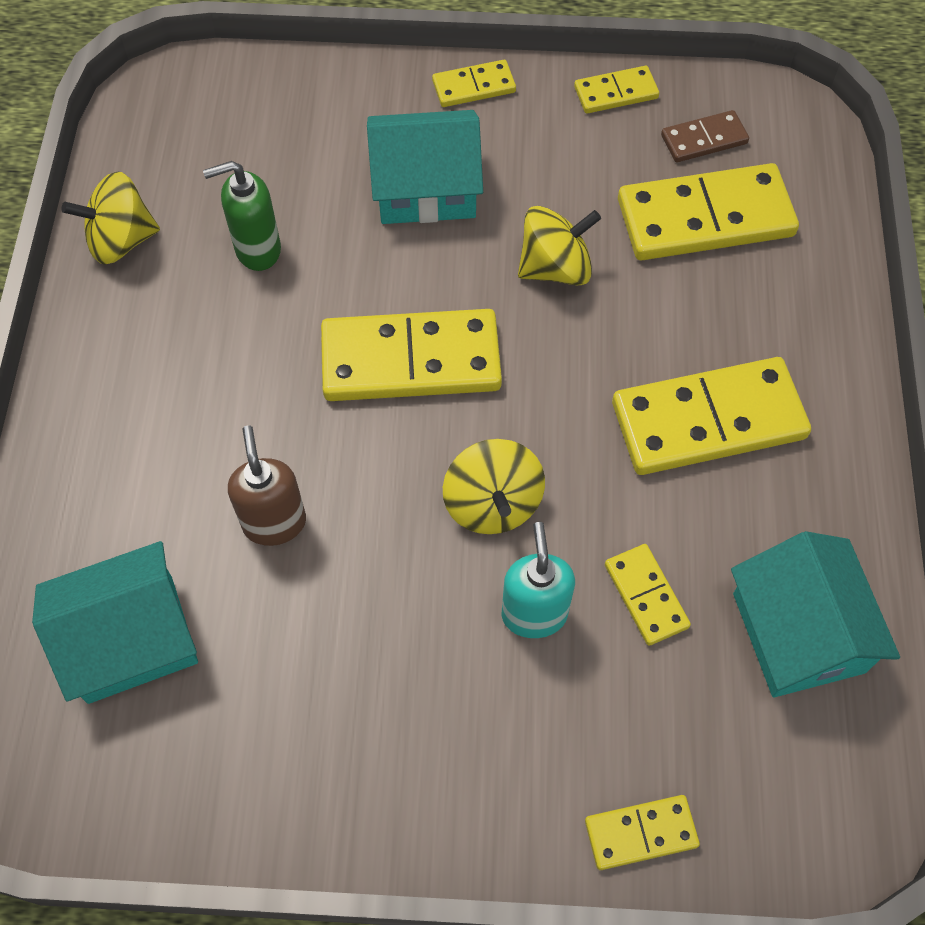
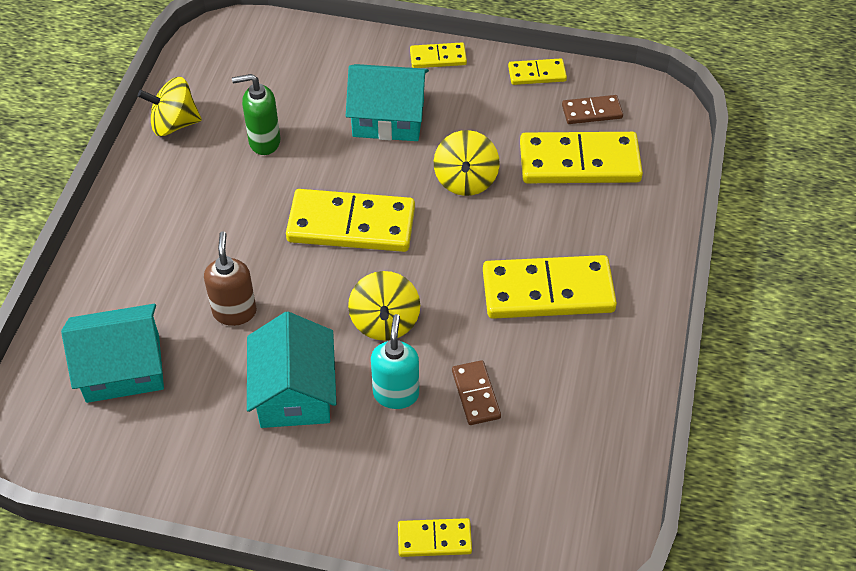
camera: 10 degrees right, 10 degrees down
yellow spinning top [518,206,601,285] -> yellow spinning top turned 105 degrees clockwise [434,130,500,196]
yellow domino [605,544,691,646] -> brown domino [452,360,501,425]
turquoise house [731,531,900,697] -> turquoise house moved to [247,312,336,428]

